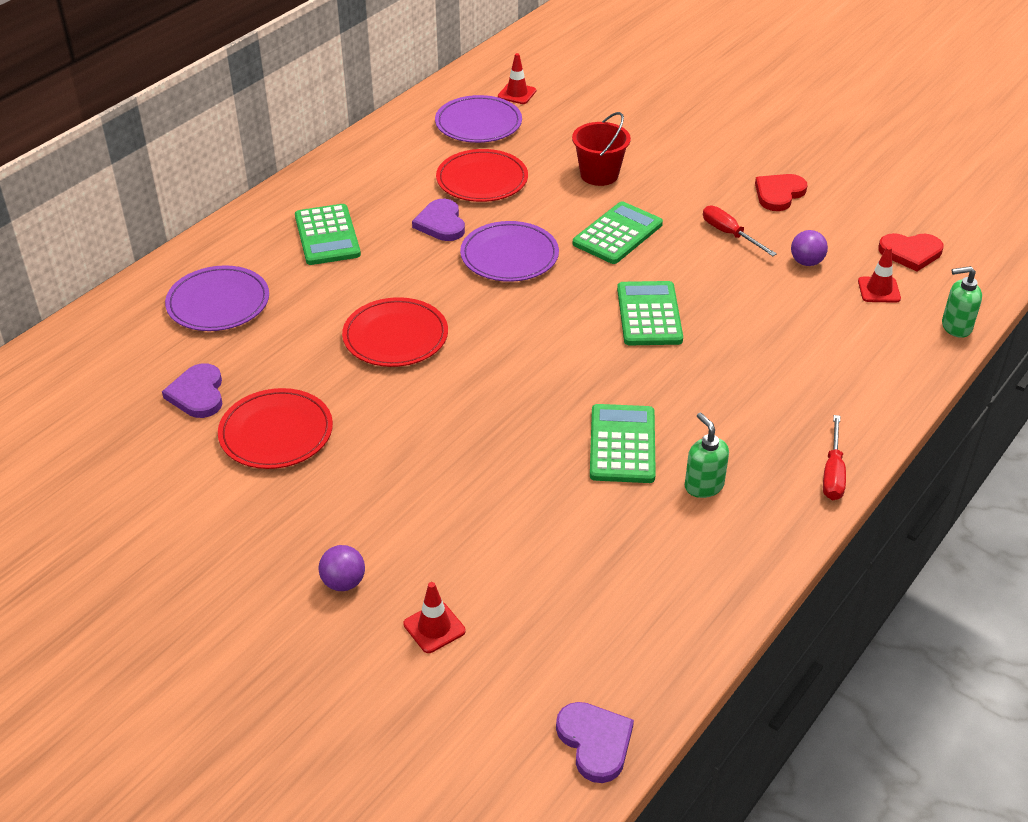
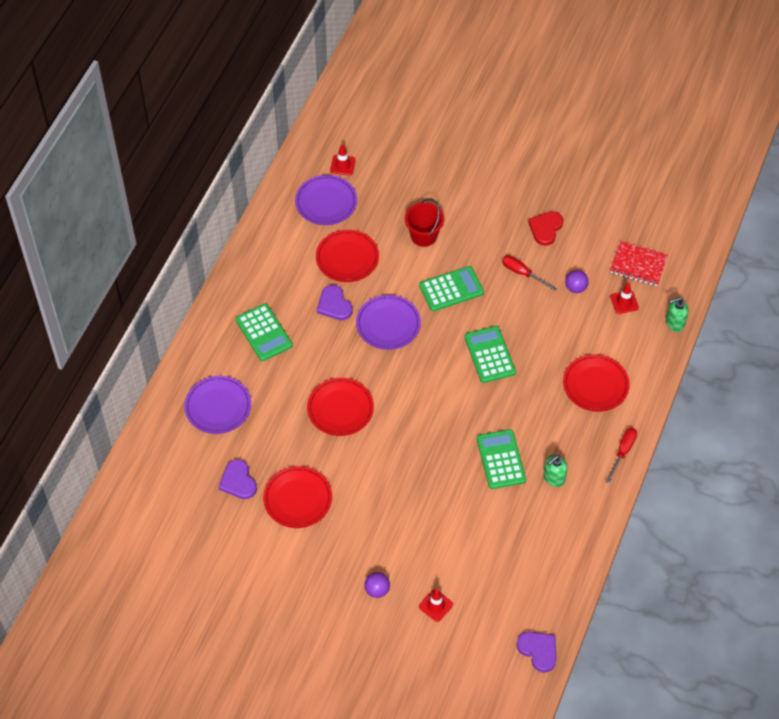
camera: 15 degrees left, 15 degrees up
green calculator [573,202,663,264] -> green calculator turned 45 degrees clockwise [419,266,484,311]
green soap dispenser [685,412,729,498] -> green soap dispenser turned 90 degrees counterclockwise [543,455,568,487]
red screwdriver [823,415,846,500] -> red screwdriver turned 150 degrees counterclockwise [606,428,637,484]
red heart [878,233,943,271] -> red notebook [610,241,668,286]
none -> red plate [563,354,630,412]

